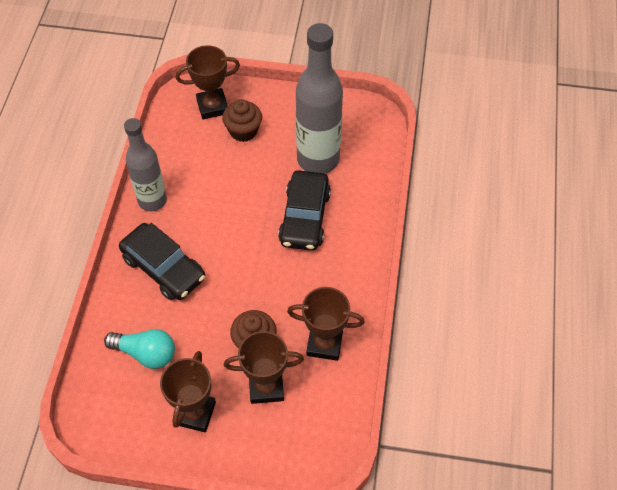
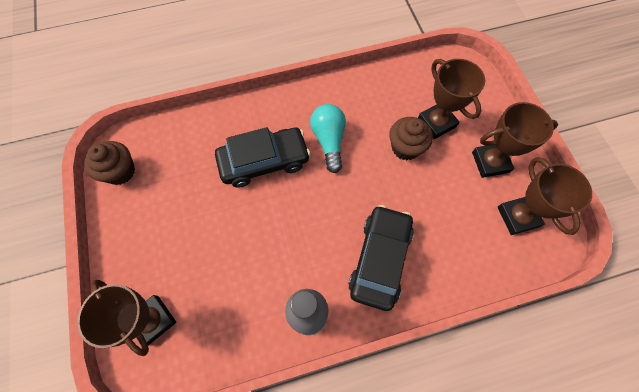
camera: 115 degrees left, 10 degrees up
turquoise light bulb [104,329,175,369] -> turquoise light bulb moved to [310,104,346,173]
brown cupcake [222,99,262,142] -> brown cupcake moved to [84,141,135,185]
brown trophy [287,287,365,361] -> brown trophy moved to [498,157,592,235]
grey bottle [296,23,343,174] -> none

